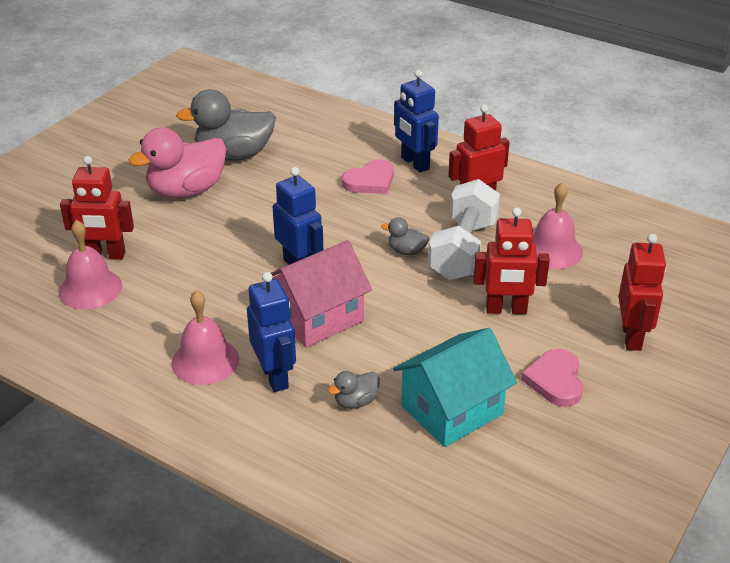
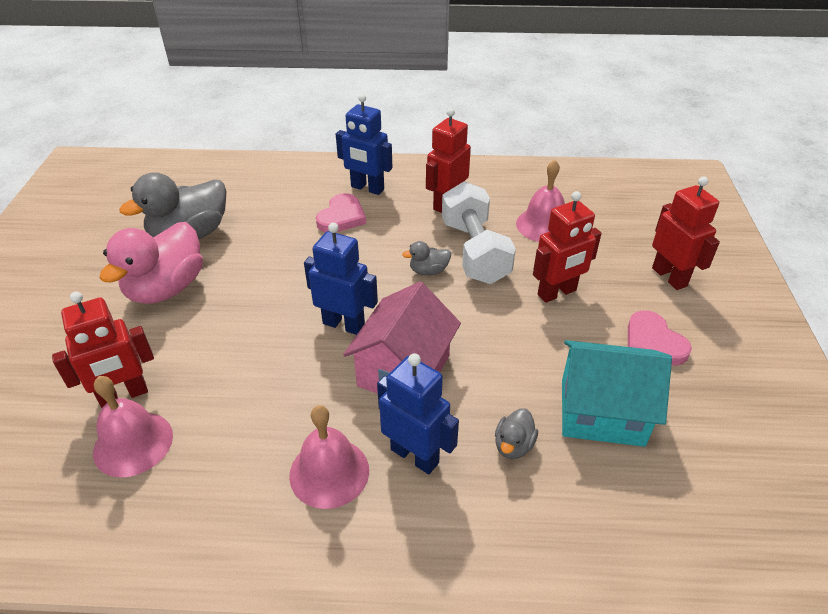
camera: 30 degrees left, 5 degrees up
turquoise house [393,328,517,447] -> turquoise house turned 75 degrees clockwise [562,340,672,447]

